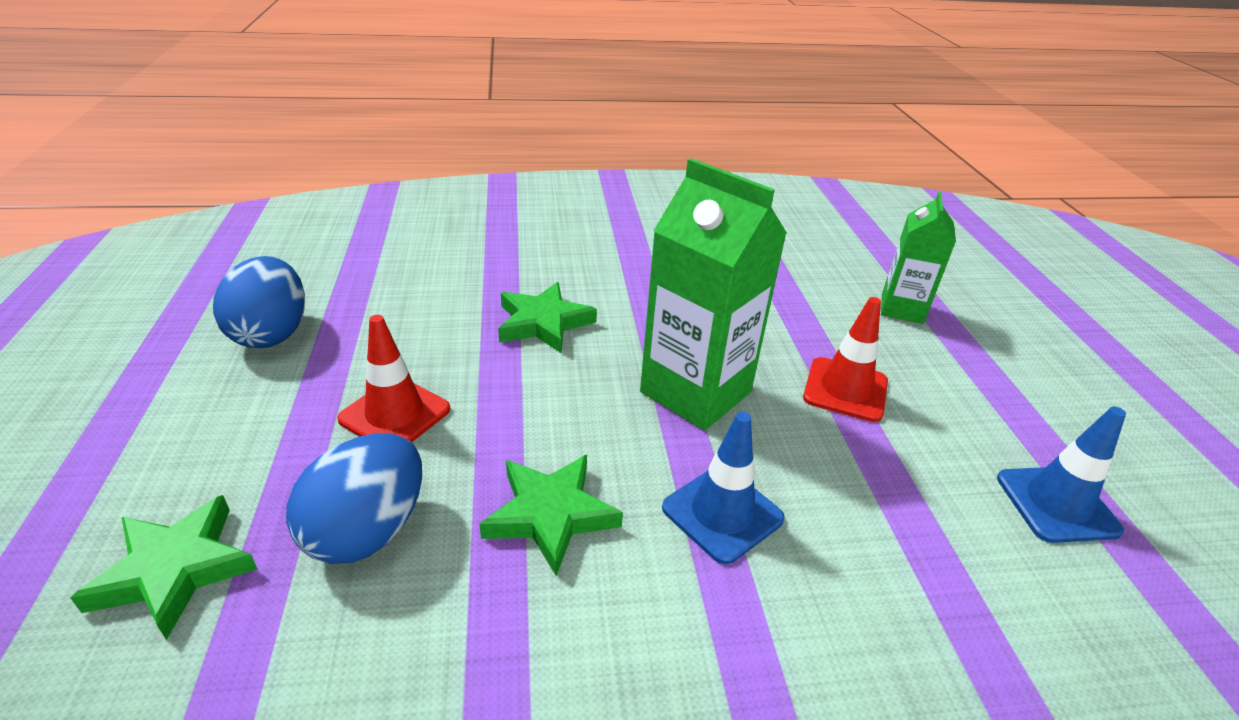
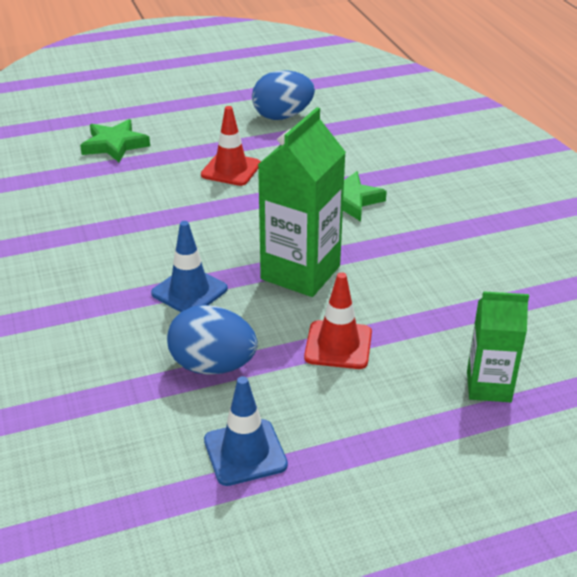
camera: 80 degrees right, 0 degrees up
blue egg [286,433,422,564] -> blue egg moved to [167,305,258,375]
green star [479,455,623,576] -> none

